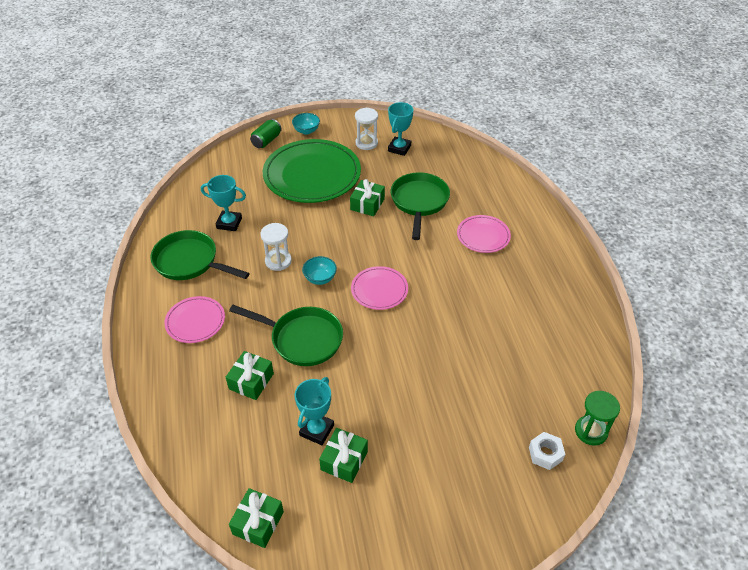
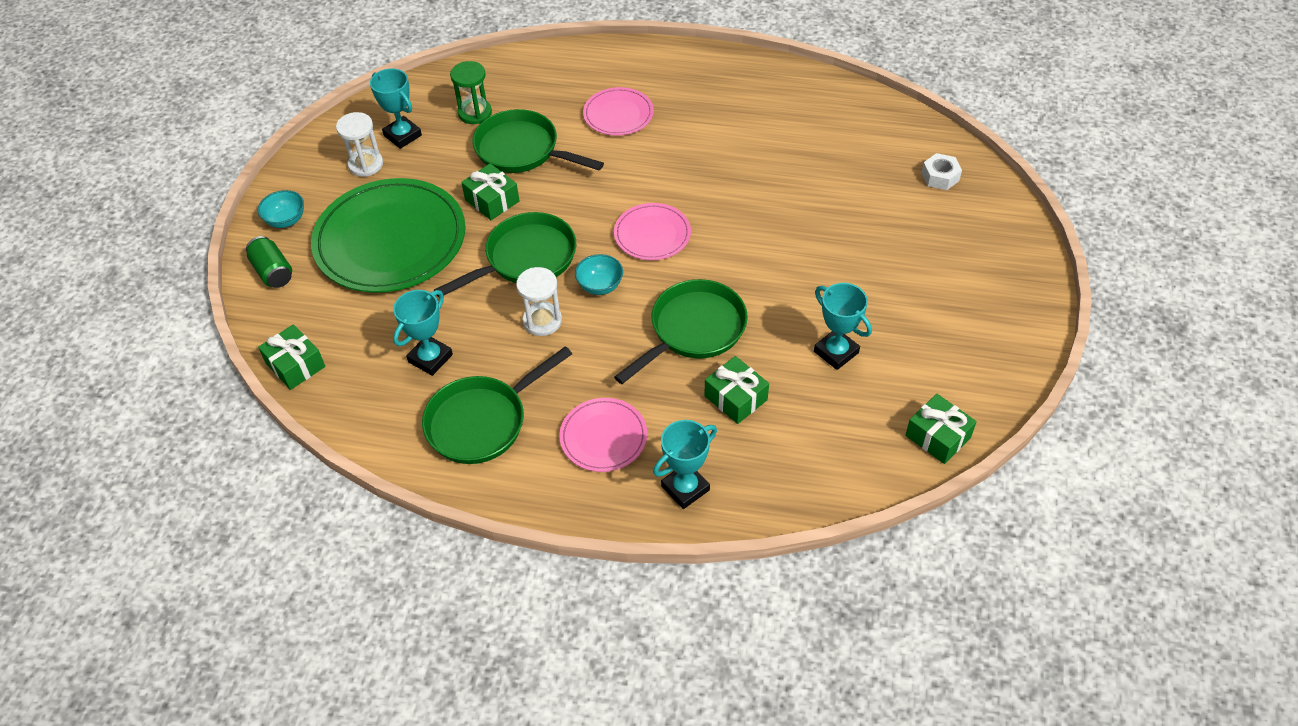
camera: 65 degrees left, 5 degrees up
green gift [319,428,368,483] -> green gift moved to [258,324,325,390]
green hourglass [575,391,620,446] -> green hourglass moved to [450,61,492,124]
none -> green pan [434,212,576,297]
none -> turquoise trophy [653,420,717,509]

